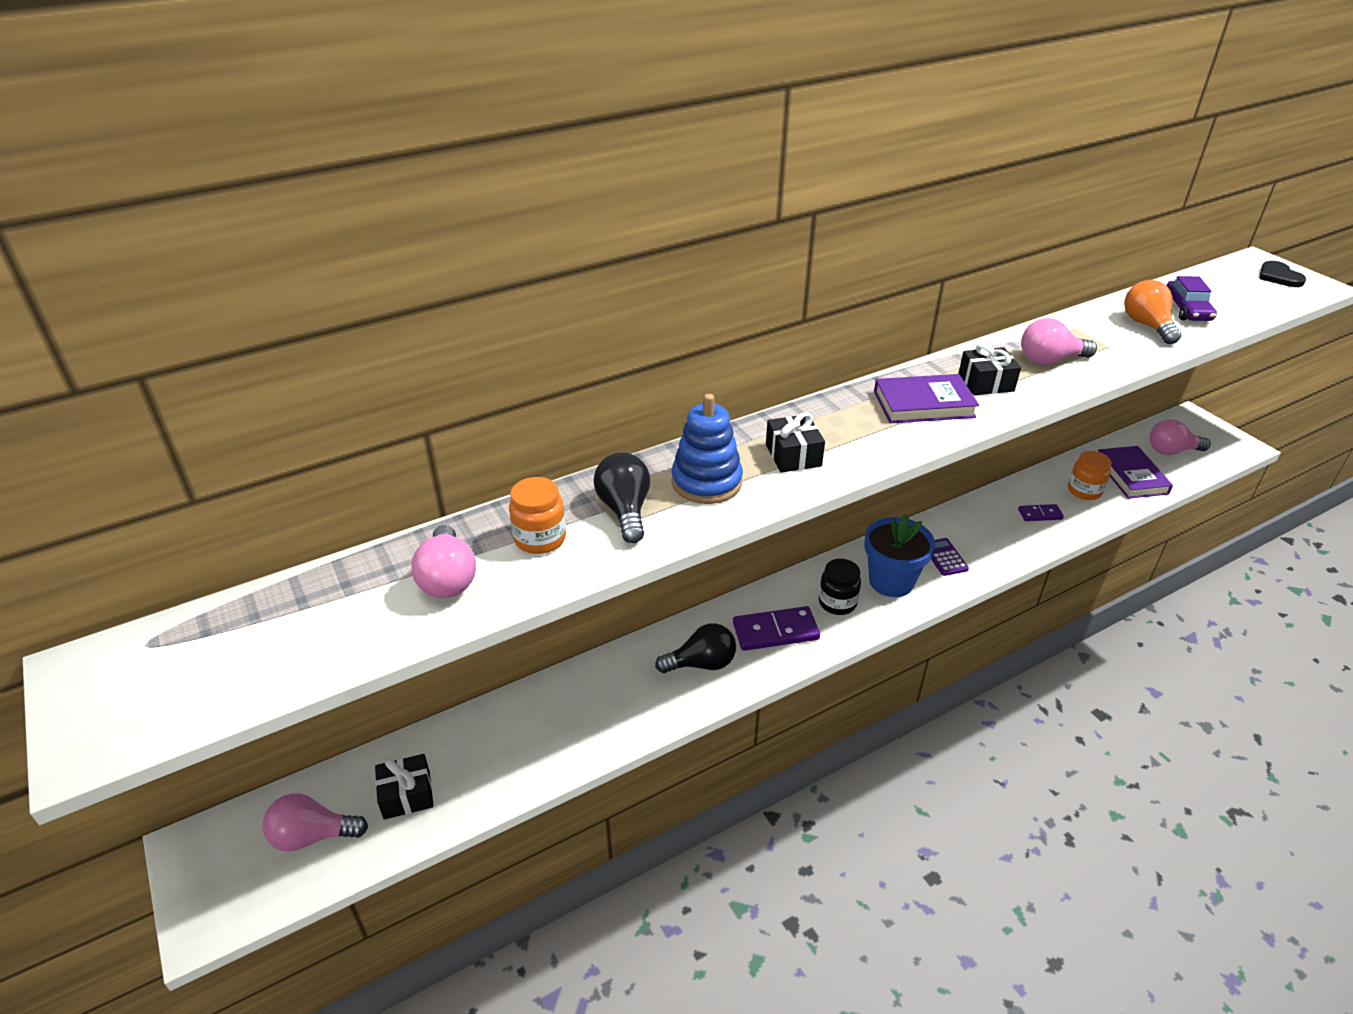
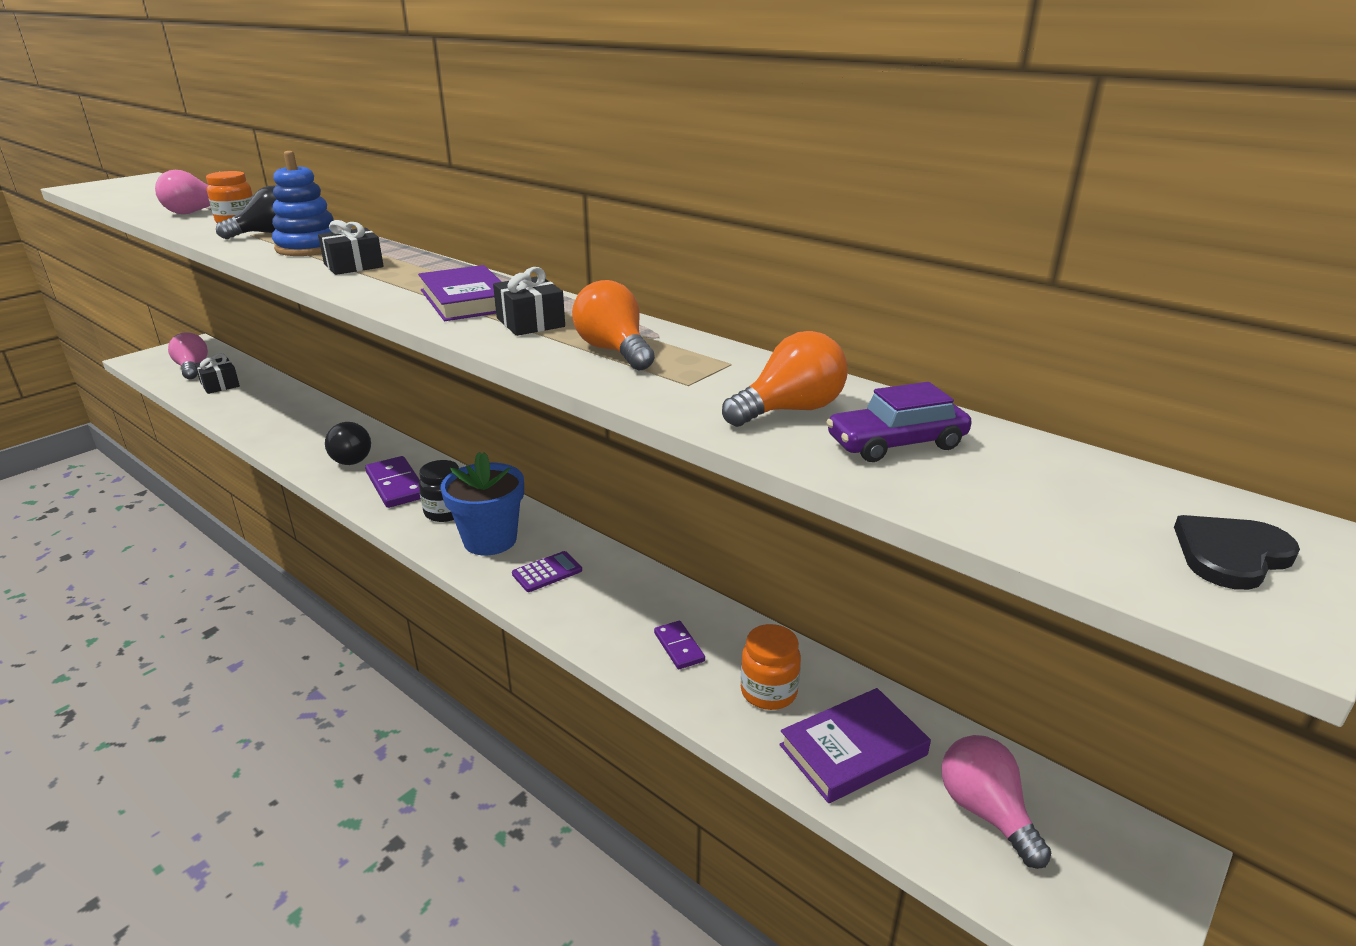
camera: 70 degrees right, 10 degrees down
pink light bulb [1021,318,1097,365] -> orange light bulb [572,280,655,370]

